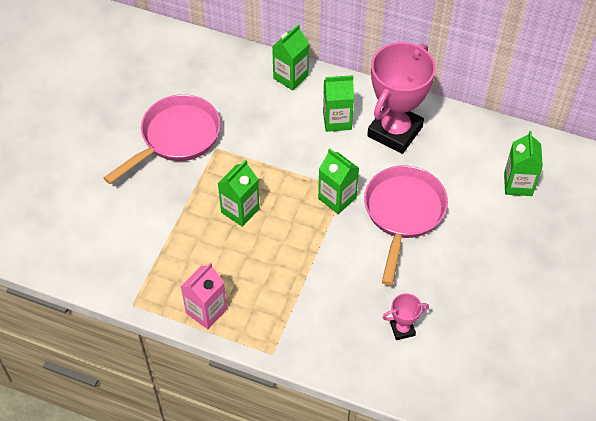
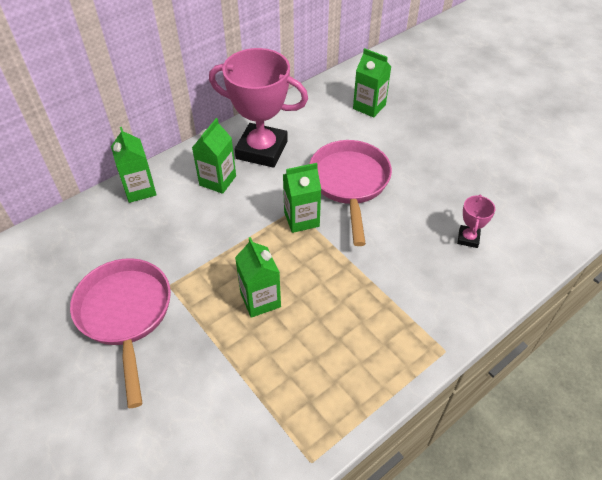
camera: 60 degrees left, 5 degrees down
pink carton [181,263,227,329] -> none
pink pan [364,165,448,285] -> pink pan turned 45 degrees clockwise [309,140,392,246]
pink trophy [367,42,436,154] -> pink trophy turned 45 degrees counterclockwise [209,48,308,168]

